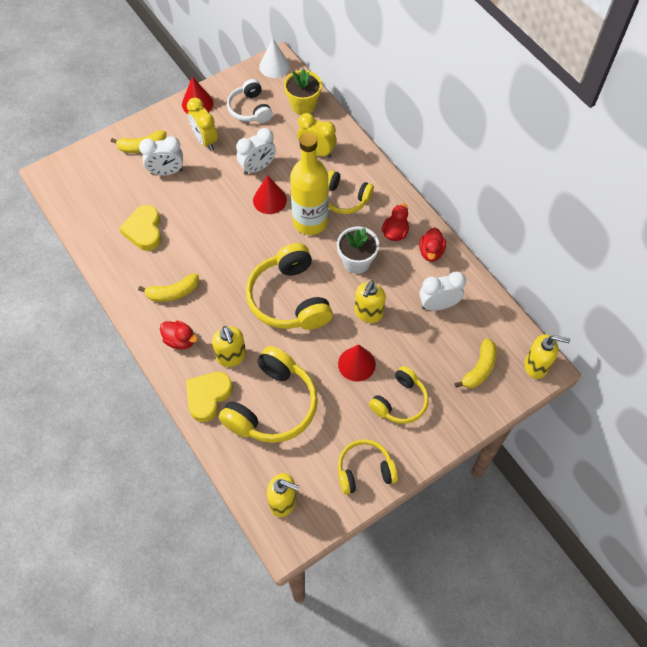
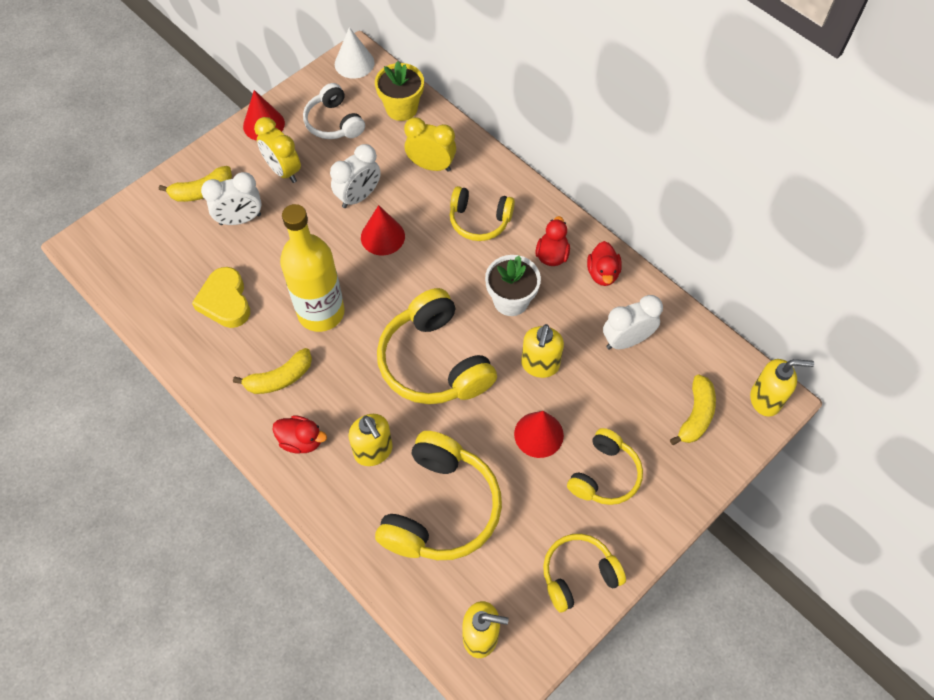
camera: 10 degrees left, 0 degrees up
yellow heart [186,372,233,422] -> none
yellow bottle [290,133,329,235] -> yellow bottle moved to [280,204,345,332]

